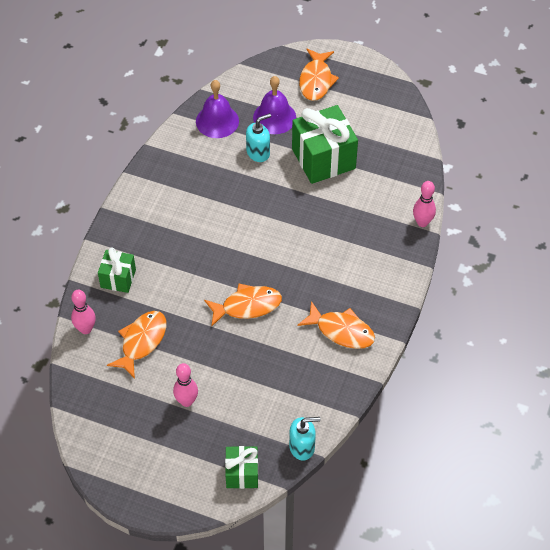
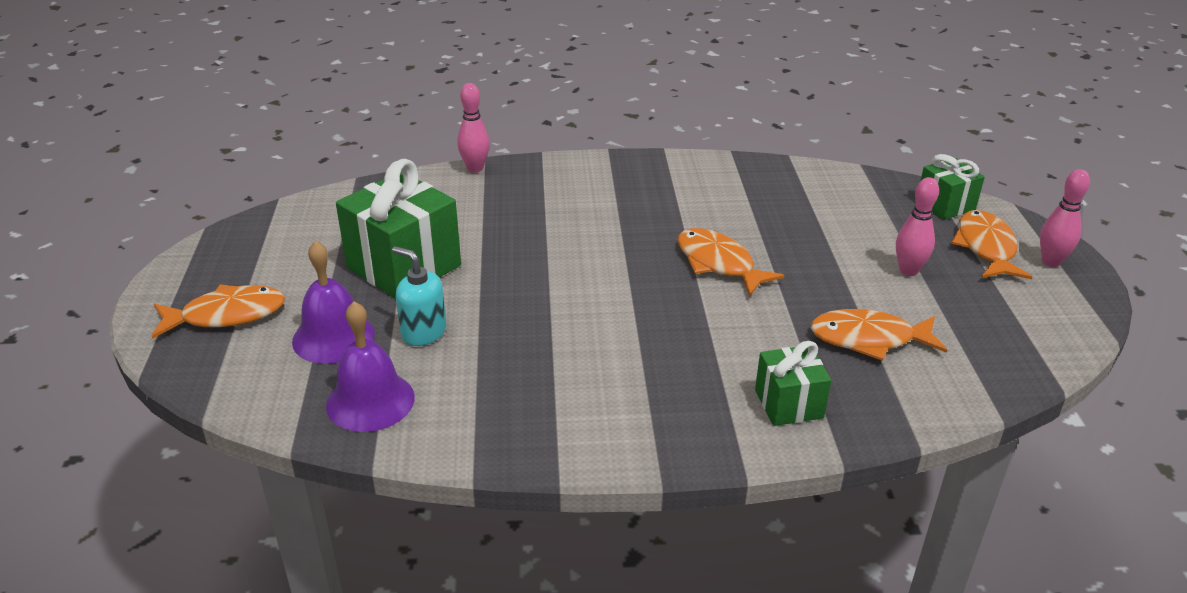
camera: 115 degrees left, 20 degrees down
pink bowling pin [71,290,96,334] -> pink bowling pin moved to [1040,169,1090,267]
turquoise soap dispenser [289,417,320,461] -> none
orange fish [297,301,375,349] -> orange fish moved to [951,210,1032,279]

